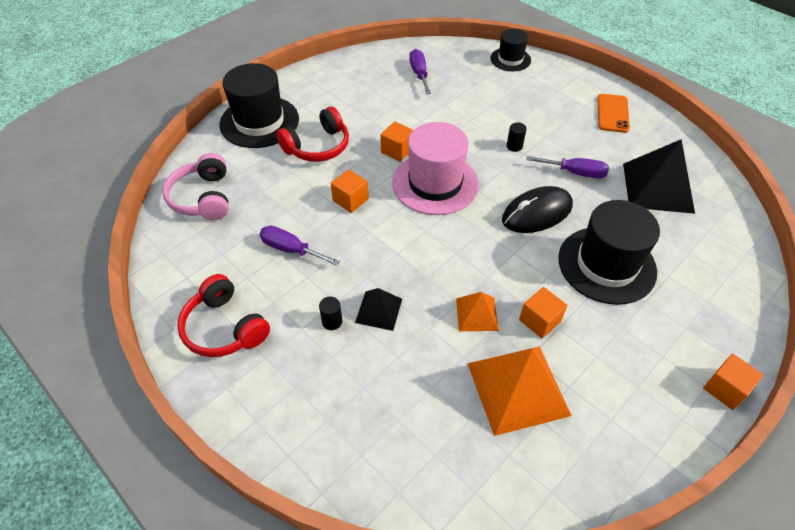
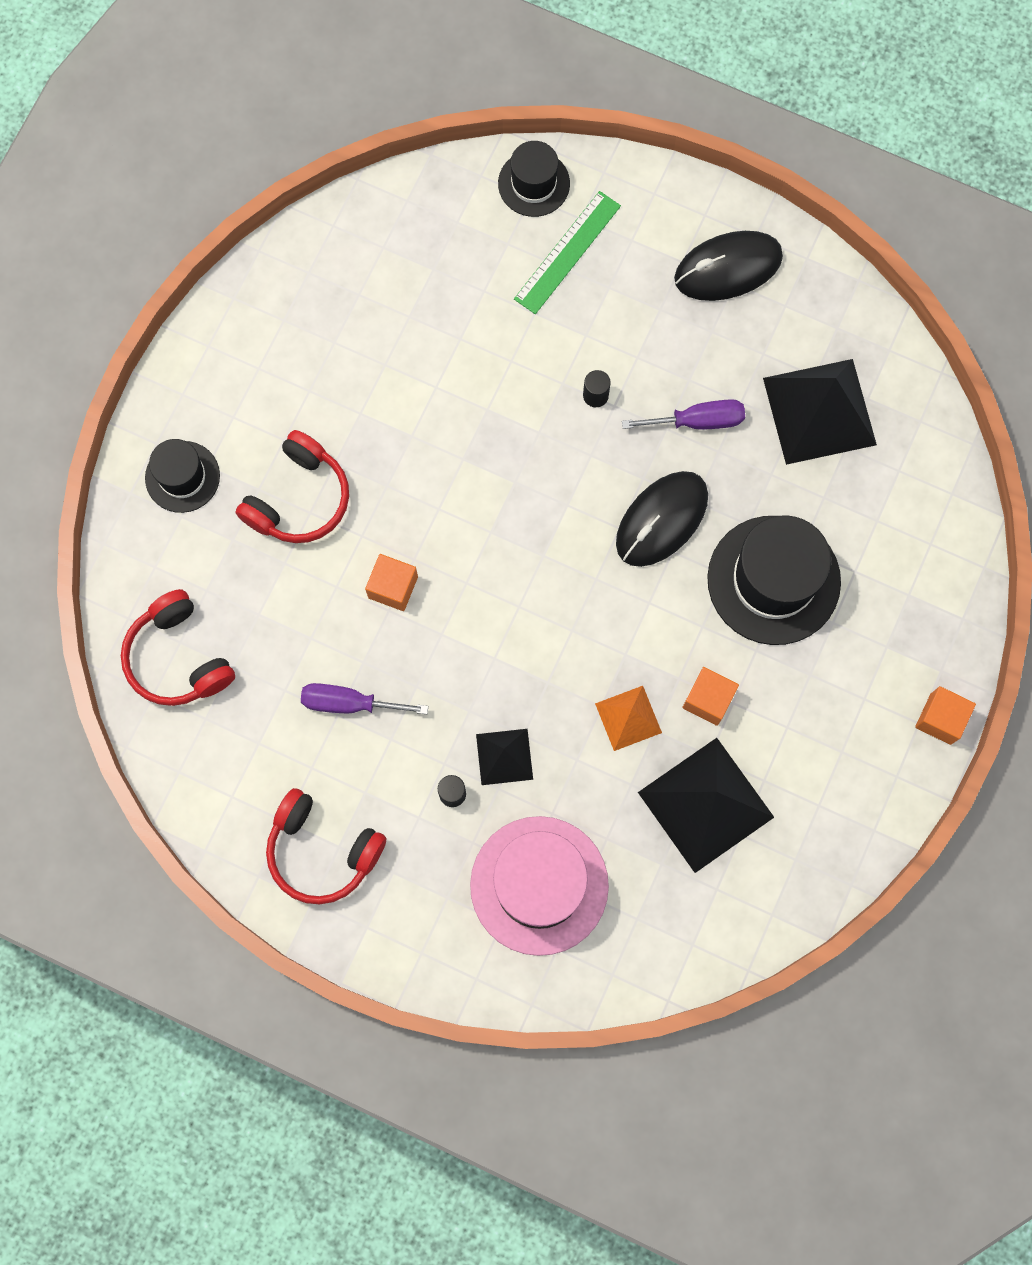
camera: 20 degrees left, 25 degrees up
pink headphones [162,153,229,220] -> red headphones [121,589,235,706]
black hat [219,63,299,148] -> black hat [145,439,220,513], size x0.57
orange cube [380,121,413,162] -> none
pink hat [392,122,479,215] -> pink hat moved to [470,816,609,956]
purple screwdriver [409,49,431,94] -> none
orange pyramid [467,346,572,436] -> black pyramid [638,738,774,873]
orange phone [597,94,630,133] -> black mouse [674,231,783,301]
none -> green ruler [514,191,621,314]

